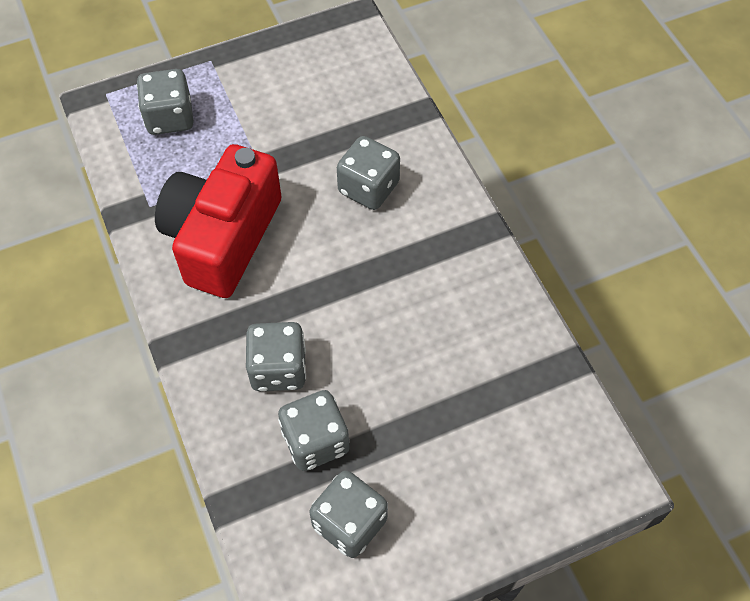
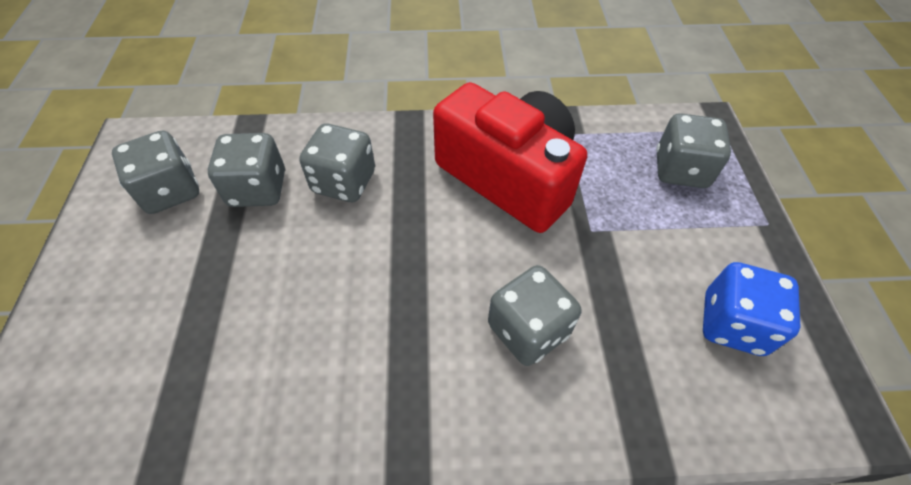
camera: 110 degrees right, 5 degrees down
none -> blue dice [703,262,801,356]

